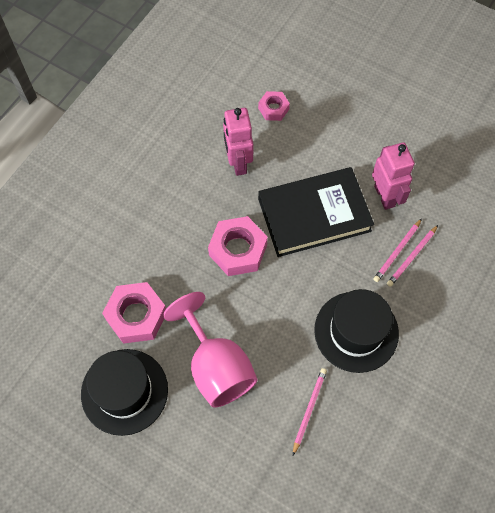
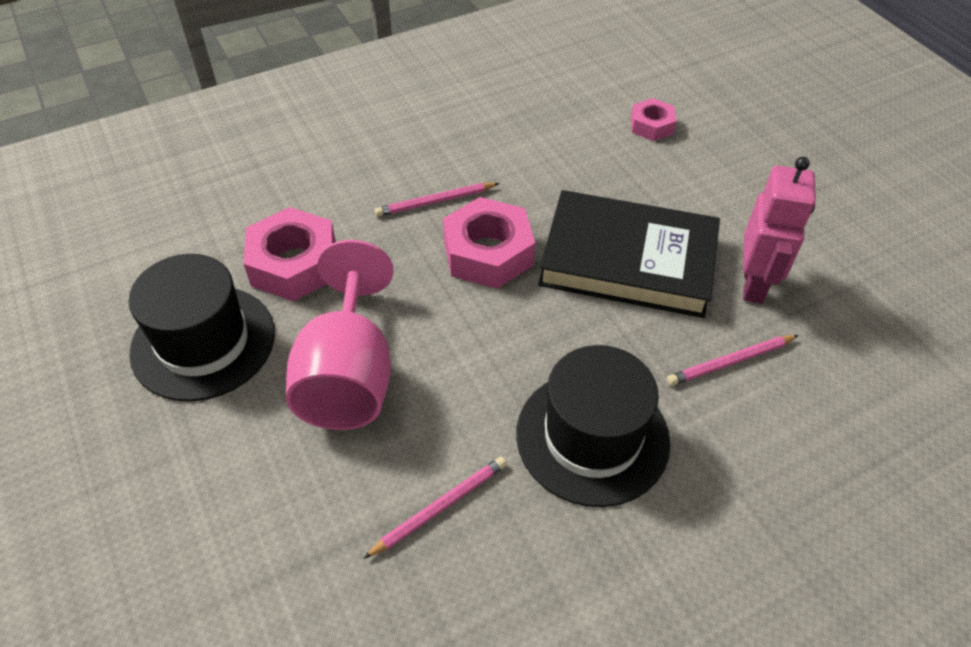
camera: 30 degrees right, 15 degrees down
pink robot [223,108,254,176] -> none
pink pencil [387,225,438,287] -> pink pencil moved to [375,183,499,217]

